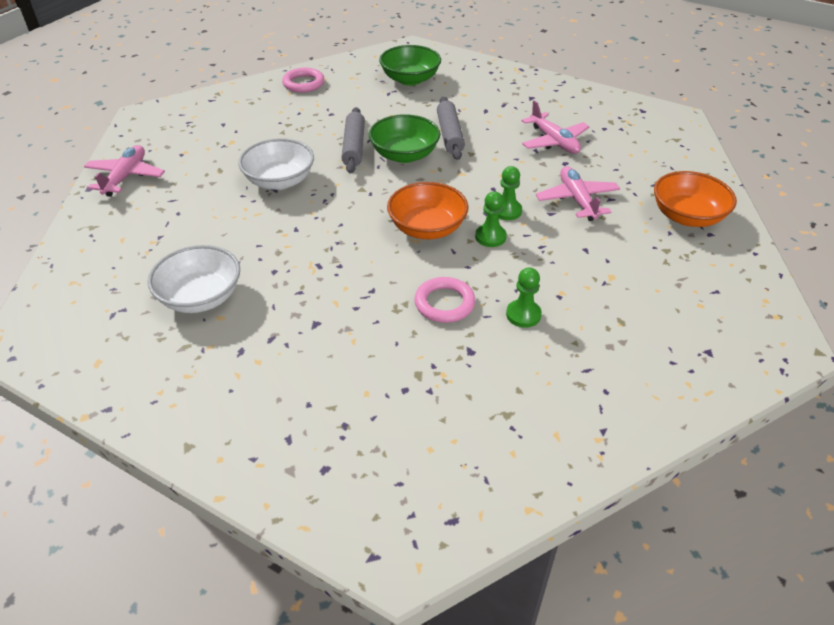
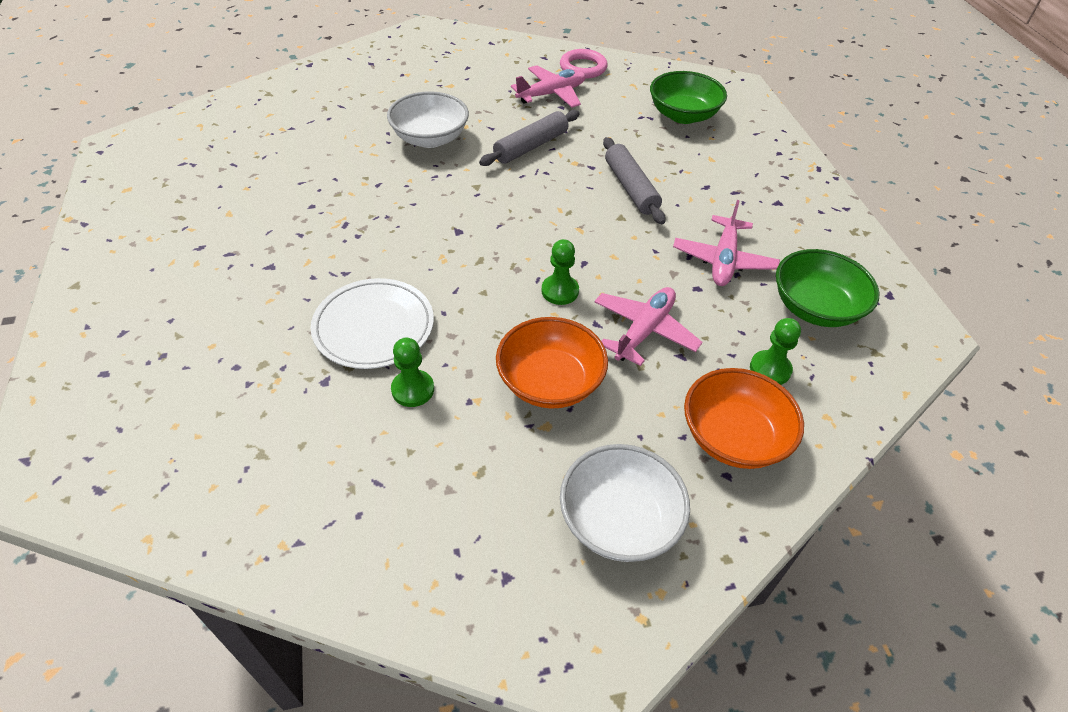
camera: 45 degrees right, 5 degrees up
pink plane [84,145,165,197] -> pink plane moved to [511,65,586,108]
white bowl [148,245,240,313] -> white bowl moved to [560,444,690,562]
green bowl [369,114,440,163] -> green bowl moved to [776,249,880,327]
orange bowl [387,182,468,239] -> orange bowl moved to [496,317,608,409]
pink ring [414,277,475,323] -> white plate [311,278,434,369]
grey rolling pin [437,97,465,160] -> grey rolling pin turned 60 degrees counterclockwise [603,137,666,224]
green pawn [475,191,507,247] -> green pawn moved to [750,318,801,385]

